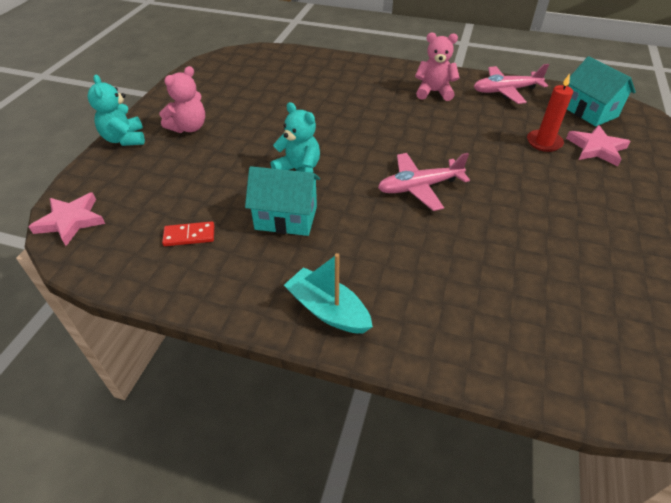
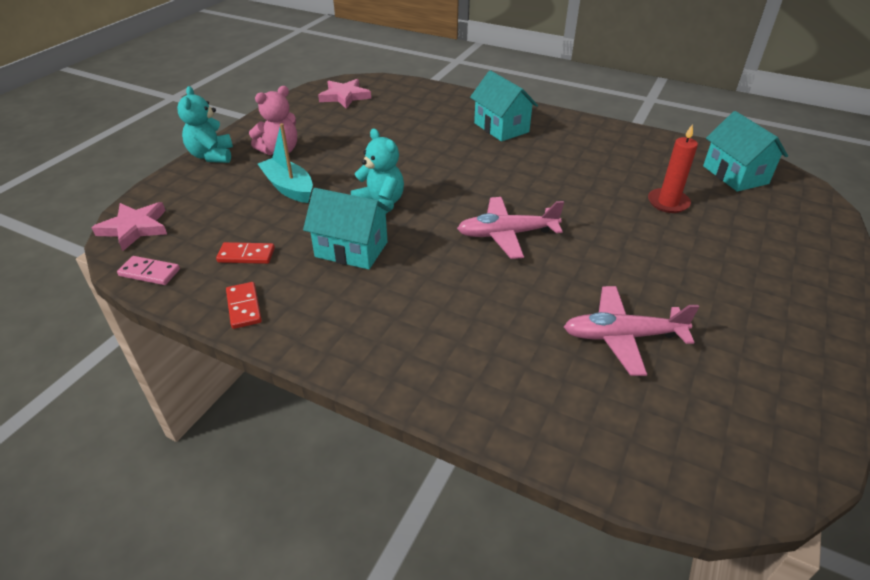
camera: 10 degrees right, 5 degrees down
turquoise boat [284,253,373,333] -> turquoise boat moved to [258,123,313,203]
pink teddy bear [415,32,460,101] -> none
pink plane [474,64,549,104] -> pink plane moved to [564,286,699,376]
pink star [566,125,630,166] -> pink star moved to [318,79,371,109]
none -> pink domino [117,256,180,285]
none -> red domino [226,282,262,329]
none -> turquoise house [470,70,538,141]

